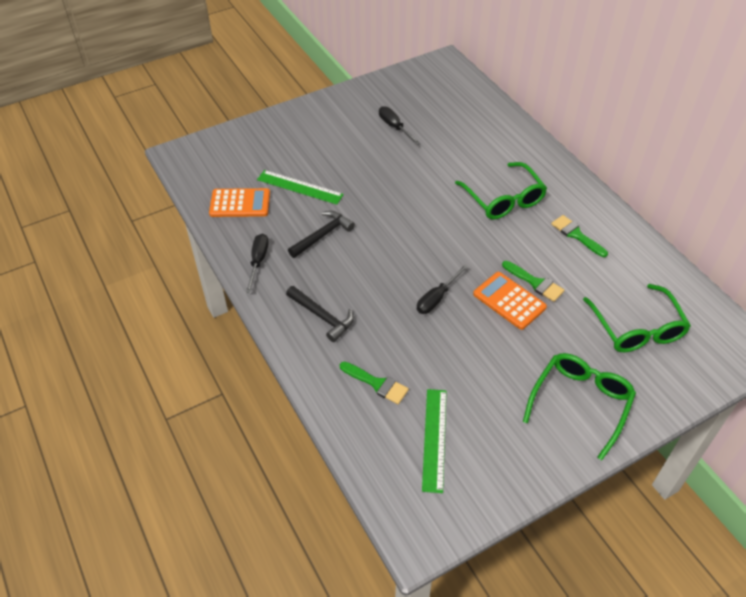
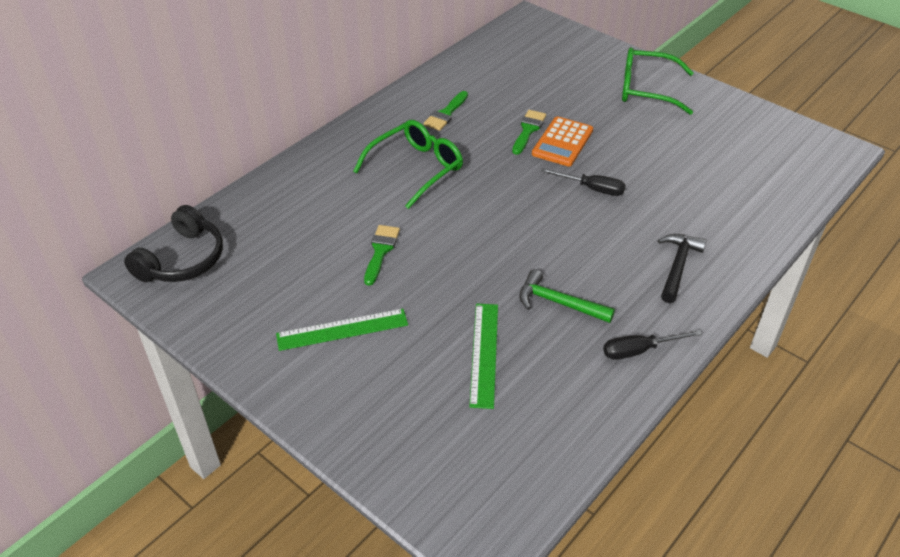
camera: 110 degrees left, 5 degrees down
orange calculator [209,188,270,217] -> none
black hammer [288,211,355,258] -> green hammer [519,269,615,323]
green brush [340,362,409,404] -> green brush moved to [364,225,400,286]
black screwdriver [379,106,420,145] -> none
green ruler [422,389,447,493] -> green ruler moved to [276,309,408,351]
green glasses [583,284,691,352] -> none
none -> black headphones [124,205,223,282]

